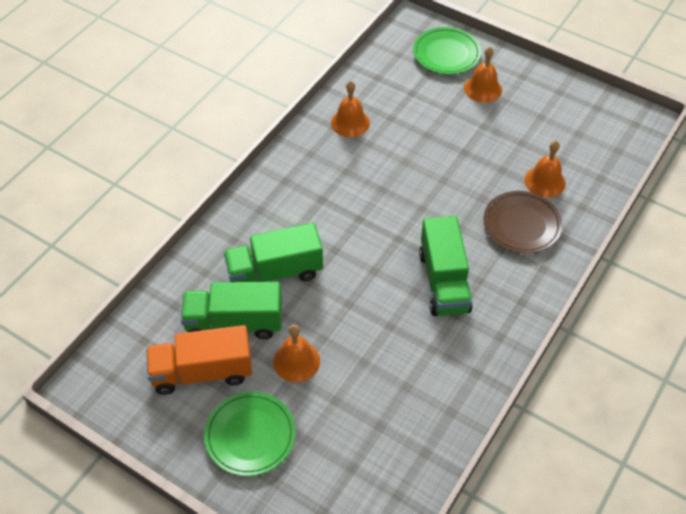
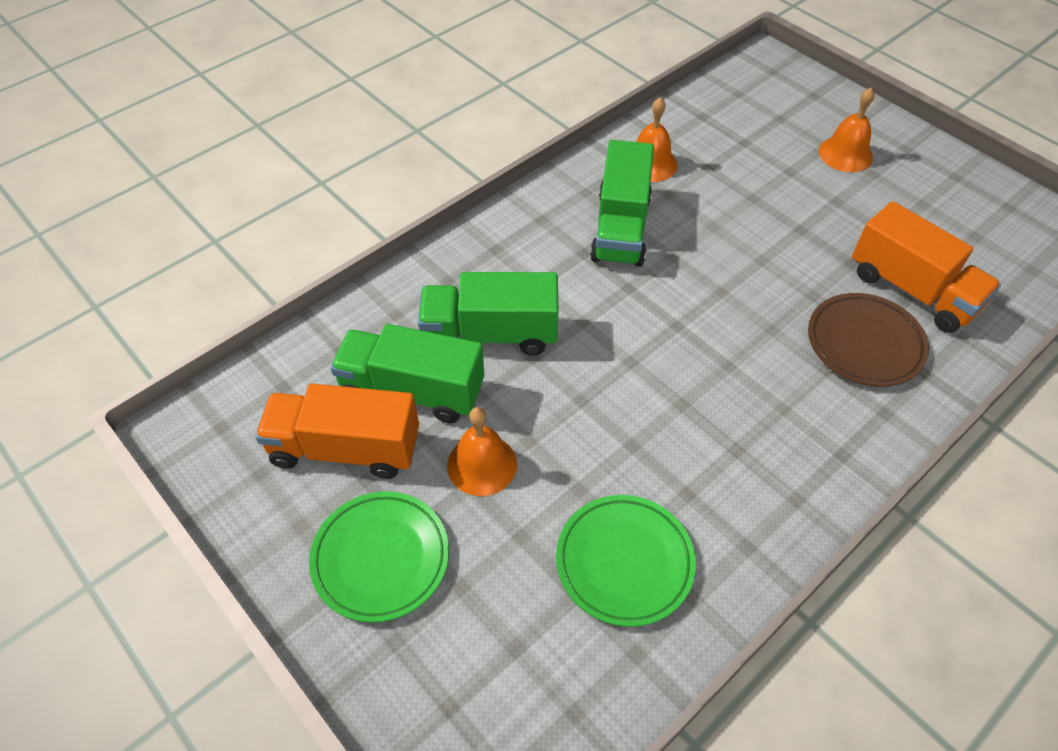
camera: 15 degrees right, 0 degrees up
green plate [413,27,481,74] -> green plate moved to [556,495,696,627]
green truck [419,216,473,316] -> green truck moved to [590,140,654,267]
orange bell [524,141,566,198] -> orange truck [852,201,1001,333]

